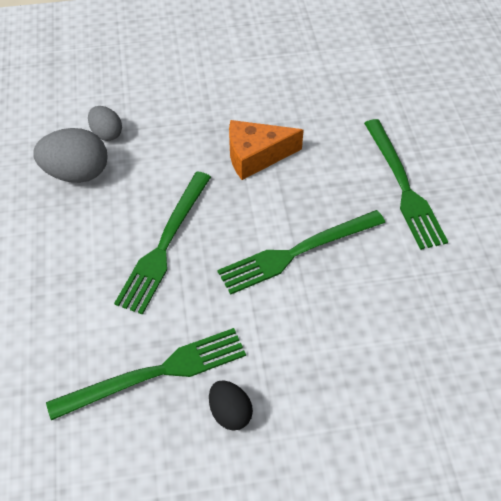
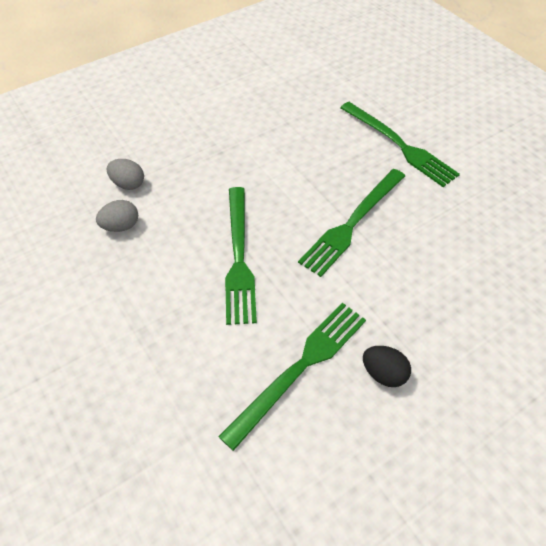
camera: 25 degrees left, 0 degrees up
grey egg [33,128,108,183] -> grey egg [96,200,138,232], size x0.59
orange cheese [229,120,304,180] -> none

